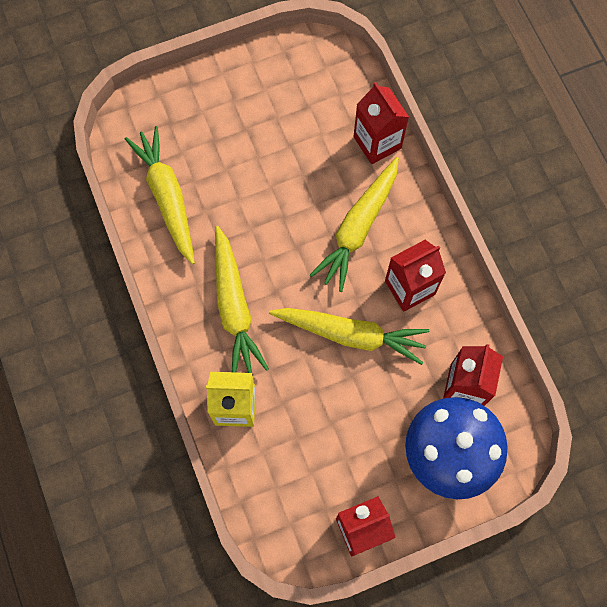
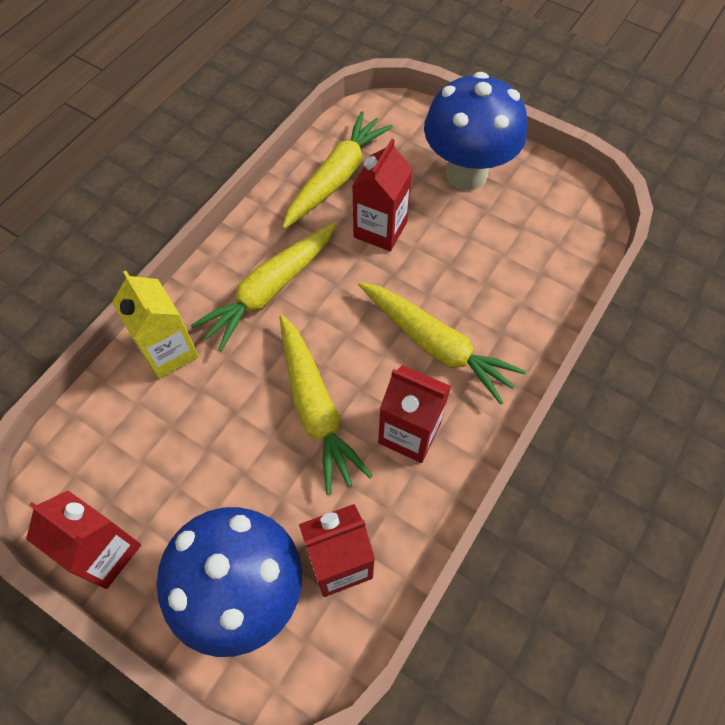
camera: 55 degrees right, 10 degrees down
yellow carrot [310,157,399,292] -> yellow carrot turned 135 degrees counterclockwise [358,282,526,405]
red carton [353,82,409,164] -> red carton moved to [352,139,412,251]
none -> blue mushroom [424,72,527,191]

